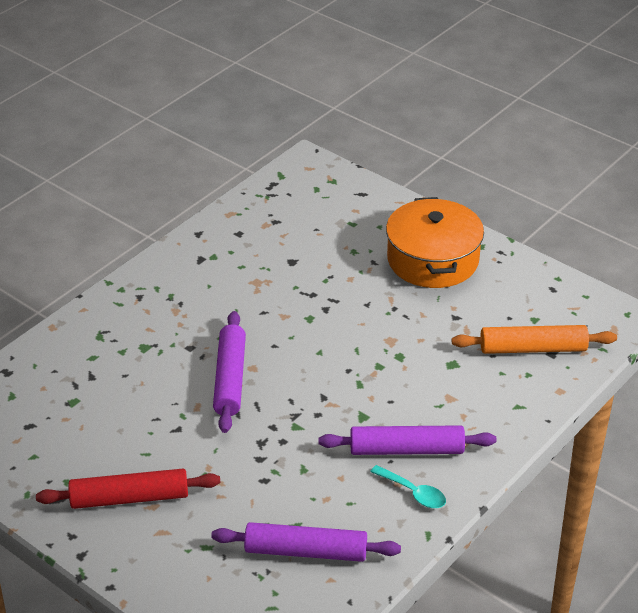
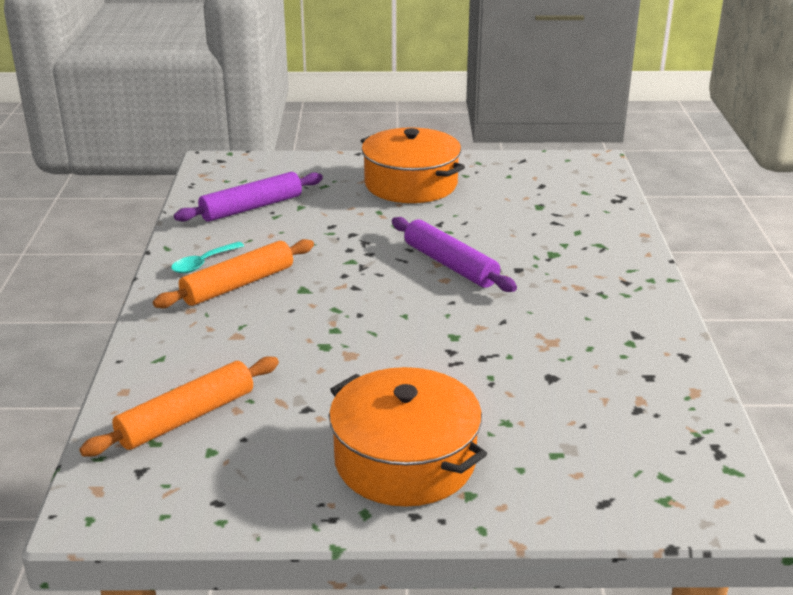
camera: 140 degrees right, 10 degrees down
red rolling pin [36,469,221,509] -> orange pot [361,127,465,203]
purple rolling pin [319,425,496,455] -> orange rolling pin [153,239,314,308]
turquoise spoon [370,465,446,508] -> turquoise spoon turned 45 degrees counterclockwise [171,242,244,273]

